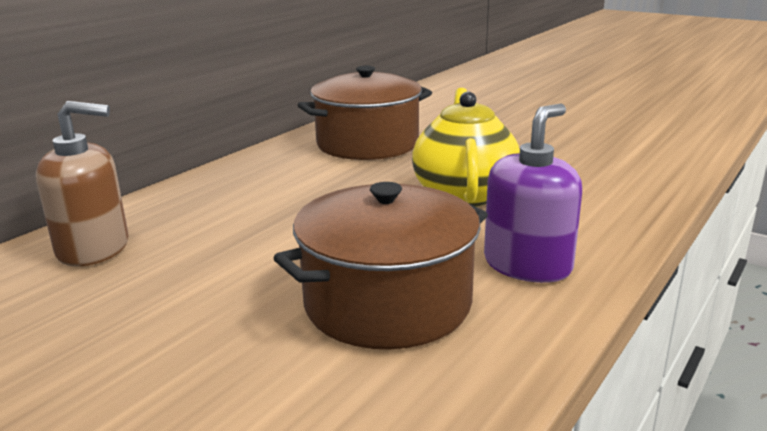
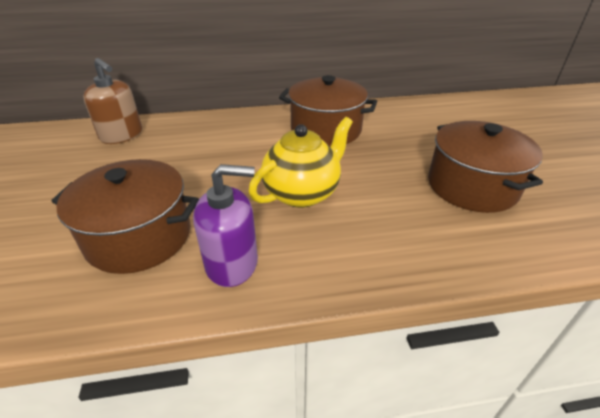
camera: 45 degrees right, 15 degrees up
none -> brown pot [428,121,543,213]

